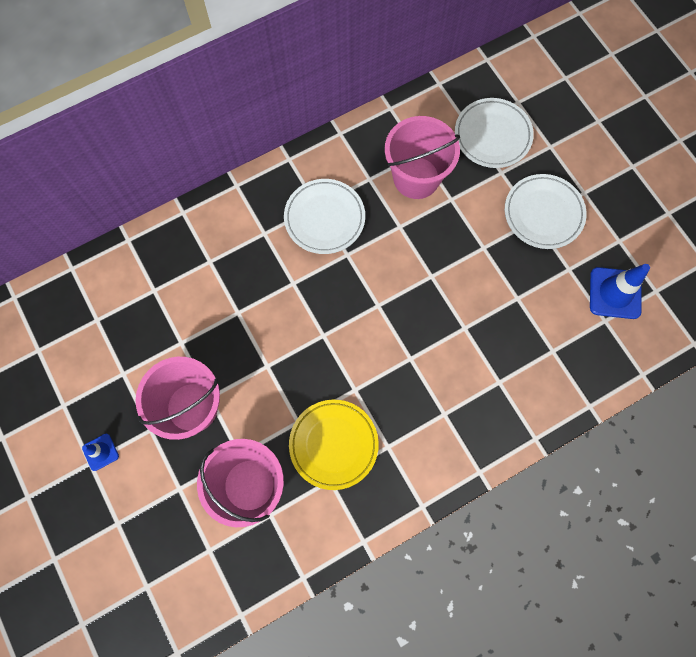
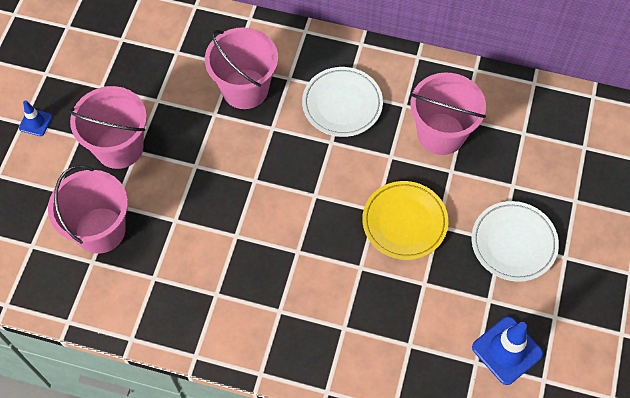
camera: 45 degrees right, 10 degrees down
yellow plate [289,400,379,490] -> yellow plate moved to [362,181,448,260]
white plate [455,98,534,168] -> none
none -> pink bucket [205,27,278,109]

